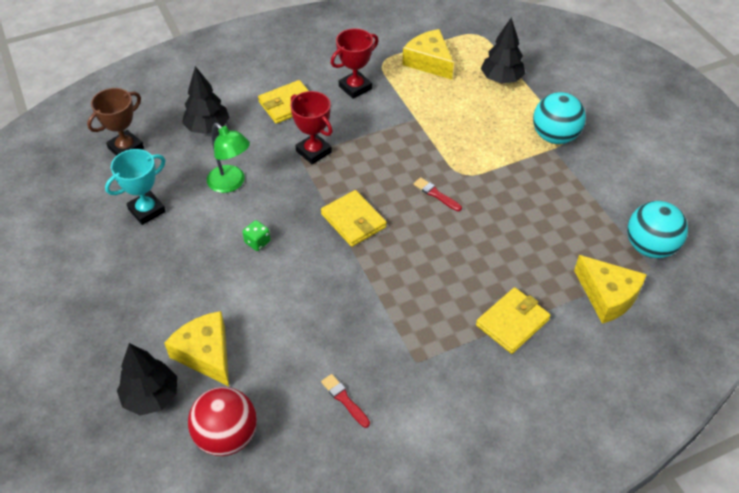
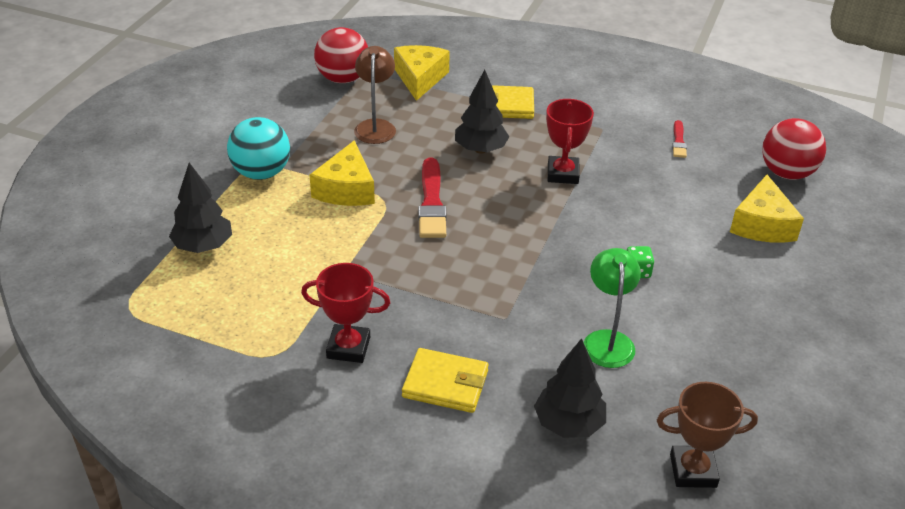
camera: 135 degrees left, 10 degrees down
turquoise trophy [105,149,166,225] -> none
black tree [117,343,177,416] -> black tree moved to [455,70,510,154]
red trophy [290,91,333,165] -> red trophy moved to [546,99,594,184]
yellow wallet [321,190,387,247] -> none
yellow cheese [402,29,454,80] -> yellow cheese moved to [309,140,375,206]
red brush [413,177,462,211] -> red brush [418,157,446,238], size x1.86
turquoise ball [627,201,688,258] -> red ball [314,27,368,83]
none -> brown lamp [354,46,396,144]

